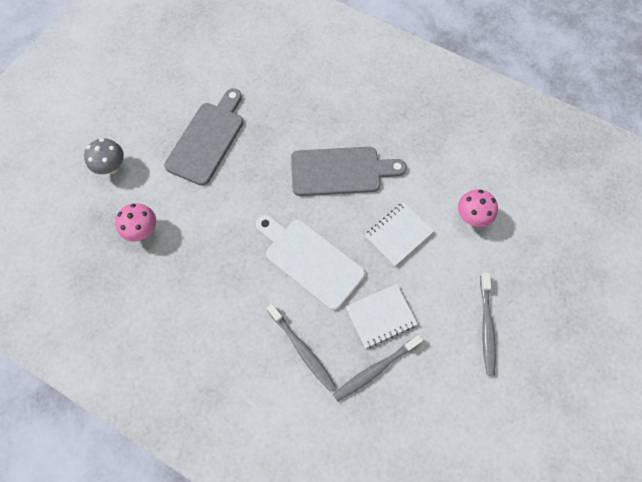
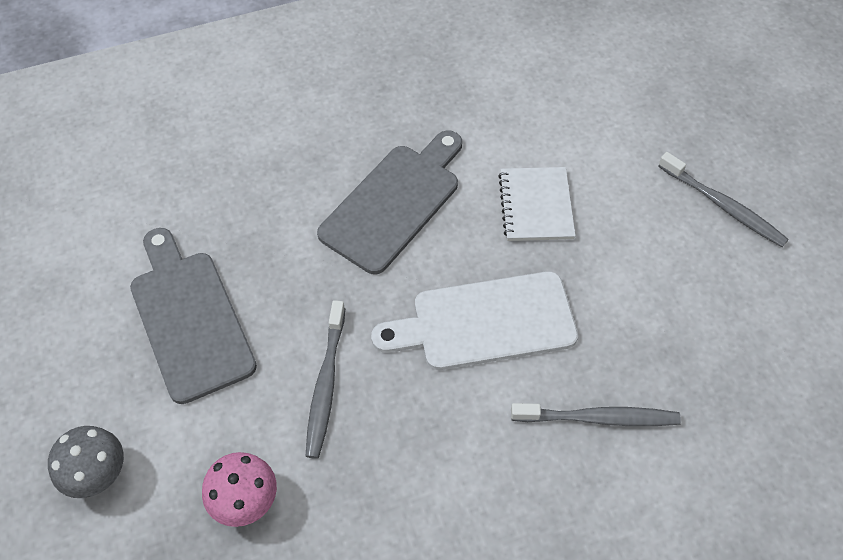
camera: 50 degrees left, 10 degrees down
grey toothbrush [333,335,423,402] -> grey toothbrush moved to [306,300,345,459]
white notebook [346,284,418,348] -> none
pink mushroom [458,189,498,227] -> none

